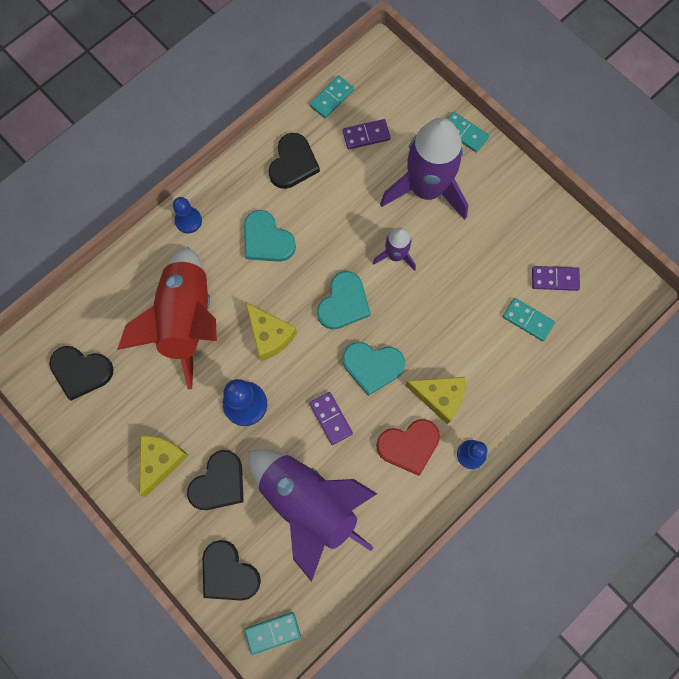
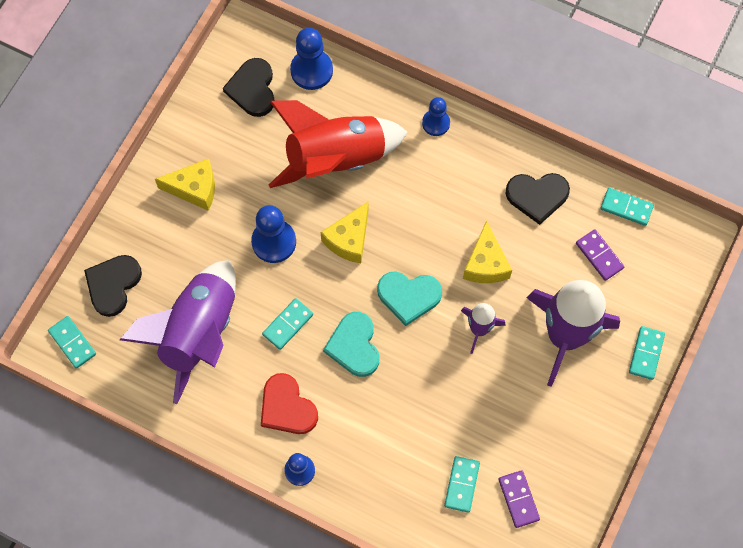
camera: 70 degrees right, 5 degrees down
black heart [187,450,244,510] -> none
turquoise heart [244,210,296,262] -> none
purple domino [309,392,353,445] -> turquoise domino [262,298,313,350]
yellow cheese [405,377,465,424] -> yellow cheese moved to [463,220,512,283]
none -> blue pawn [290,28,333,90]

